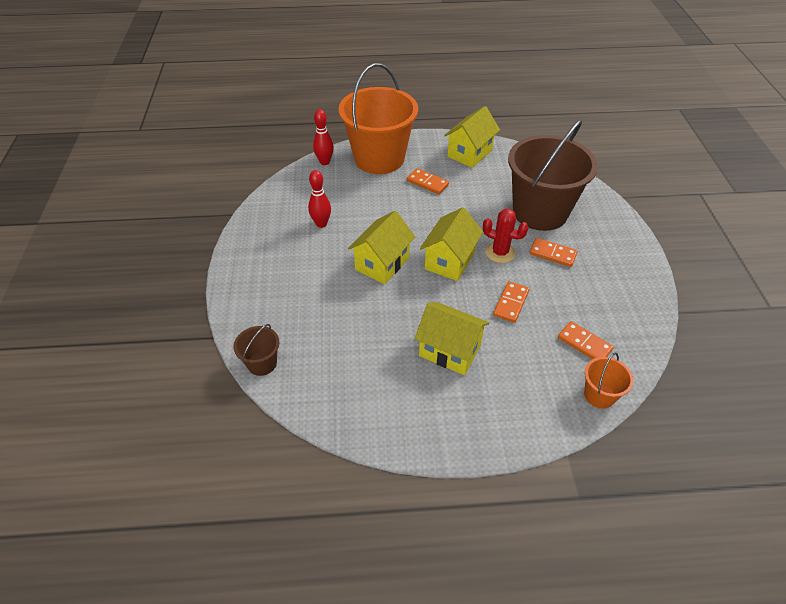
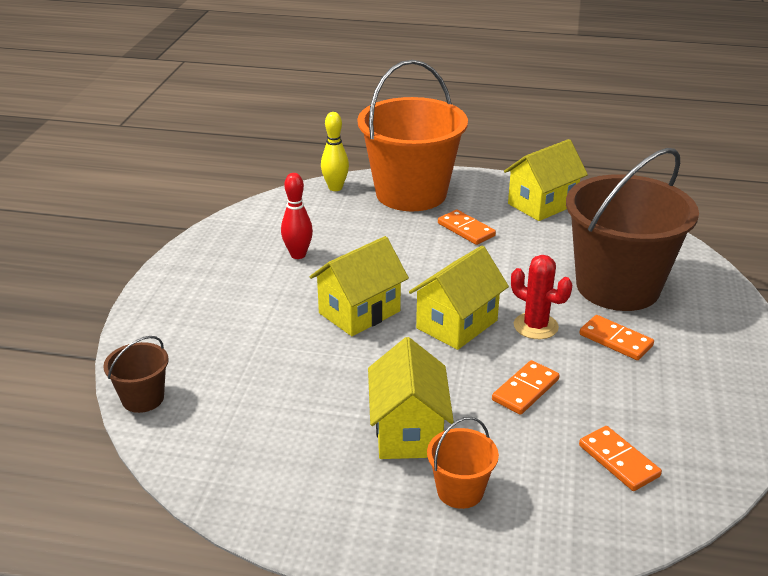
camera: 15 degrees right, 15 degrees down
red bowling pin [313,109,334,165] -> yellow bowling pin [321,112,349,191]
yellow house [415,302,489,375] -> yellow house turned 45 degrees clockwise [368,337,454,459]
orange bucket [584,352,634,409] -> orange bucket moved to [427,417,499,509]

